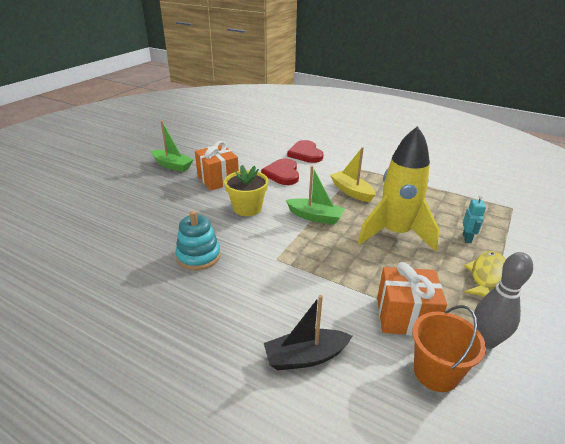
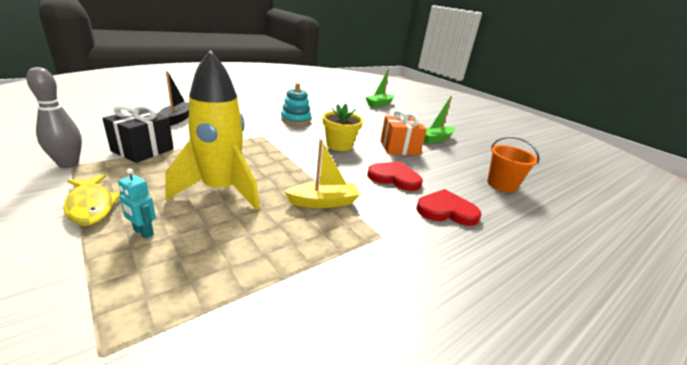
camera: 110 degrees right, 5 degrees down
green boat [286,166,345,225] -> green boat moved to [366,68,394,107]
orange gift [377,262,447,335] -> black gift [102,104,174,163]
orange bucket [412,305,486,392] -> orange bucket moved to [487,136,540,193]

